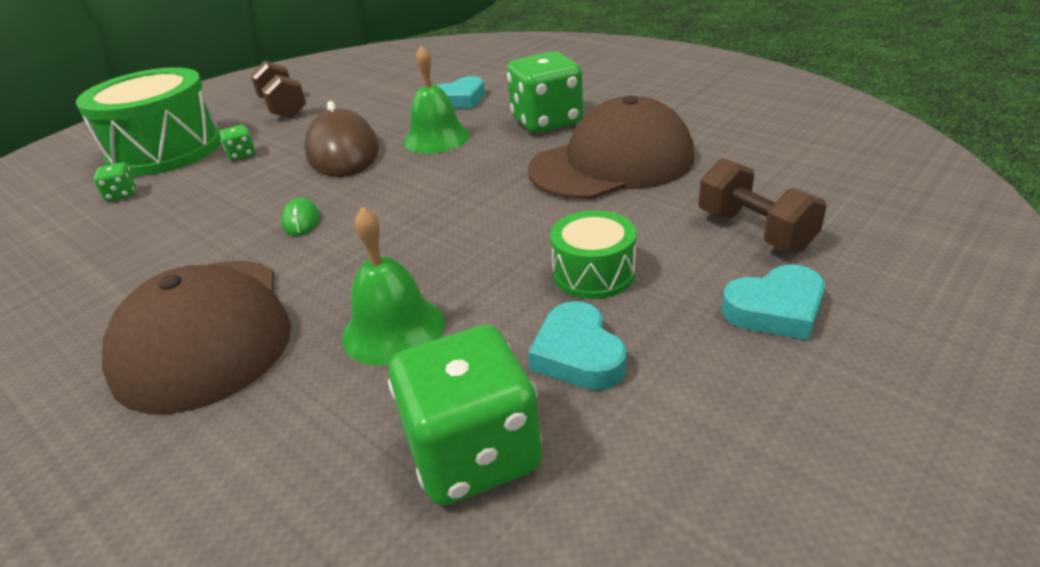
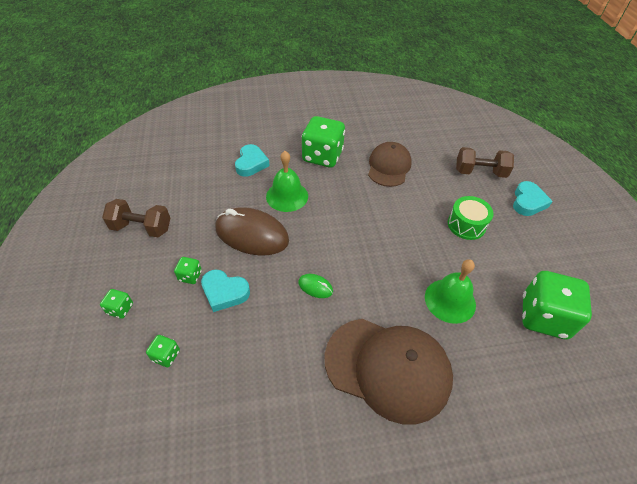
camera: 55 degrees left, 15 degrees up
green drum [76,67,222,176] -> green dice [100,289,133,319]
brown cap [528,96,694,200] -> brown cap [368,142,412,187], size x0.64
turquoise heart [528,301,627,390] -> turquoise heart moved to [201,269,250,312]

